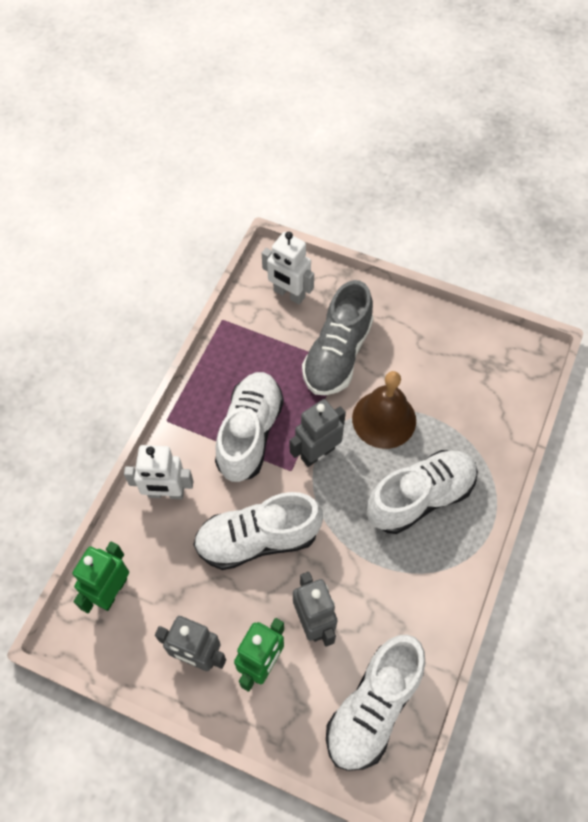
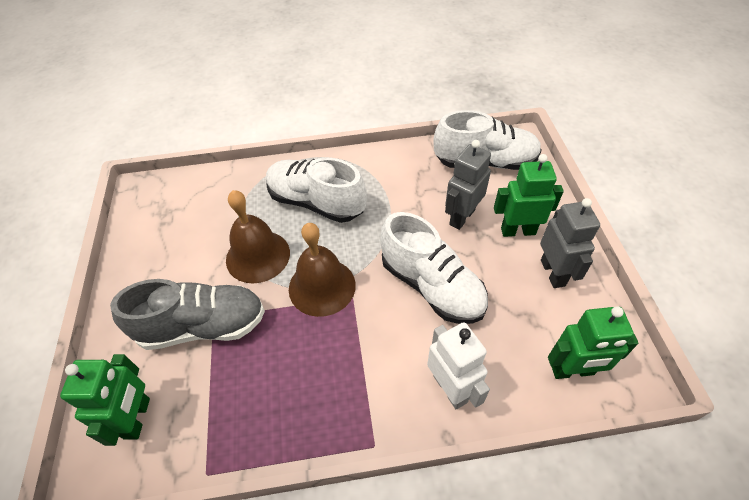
camera: 120 degrees left, 10 degrees down
white shoe [215,372,284,482] -> none
white robot [262,232,314,305] -> green robot [60,354,150,446]
grey robot [290,399,346,467] -> brown bell [289,223,356,317]

